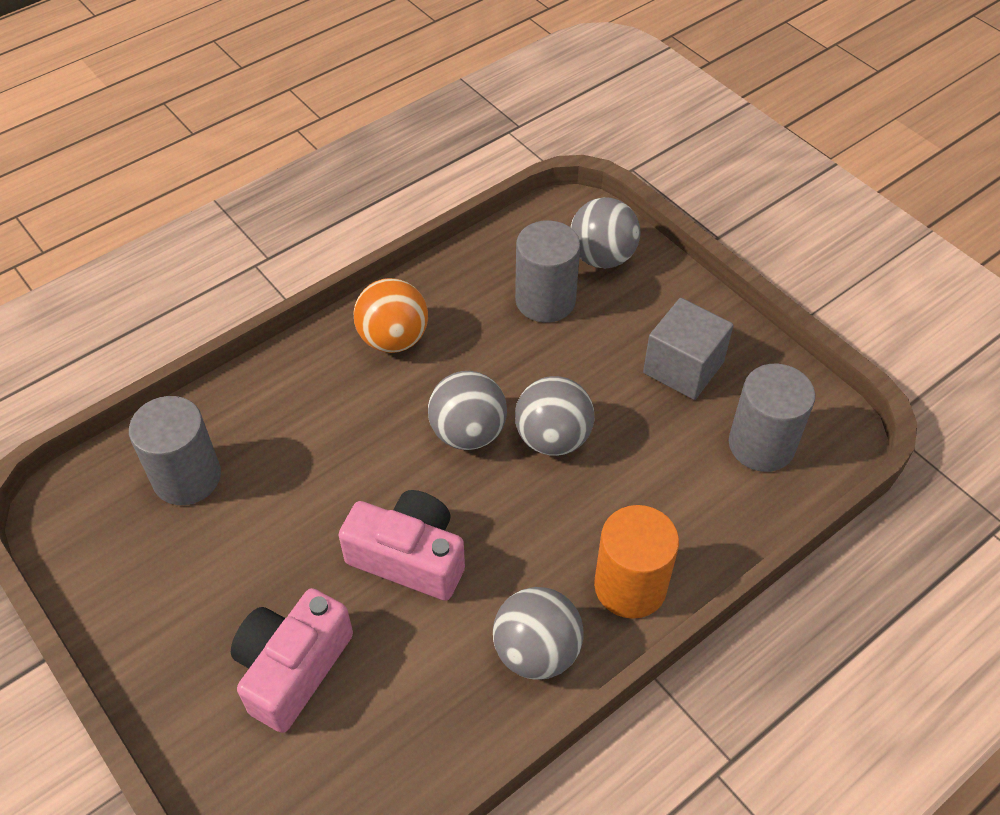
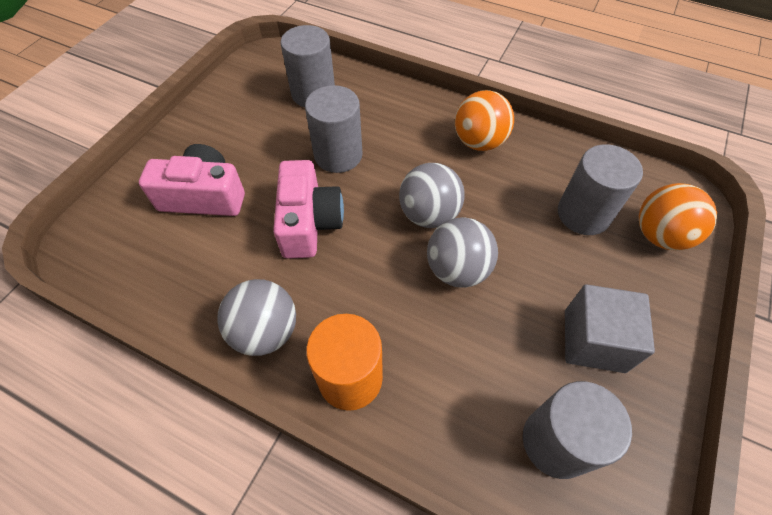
camera: 65 degrees right, 5 degrees up
grey ball [570,197,640,268] -> orange ball [639,183,717,251]
none -> grey cylinder [305,85,363,173]

